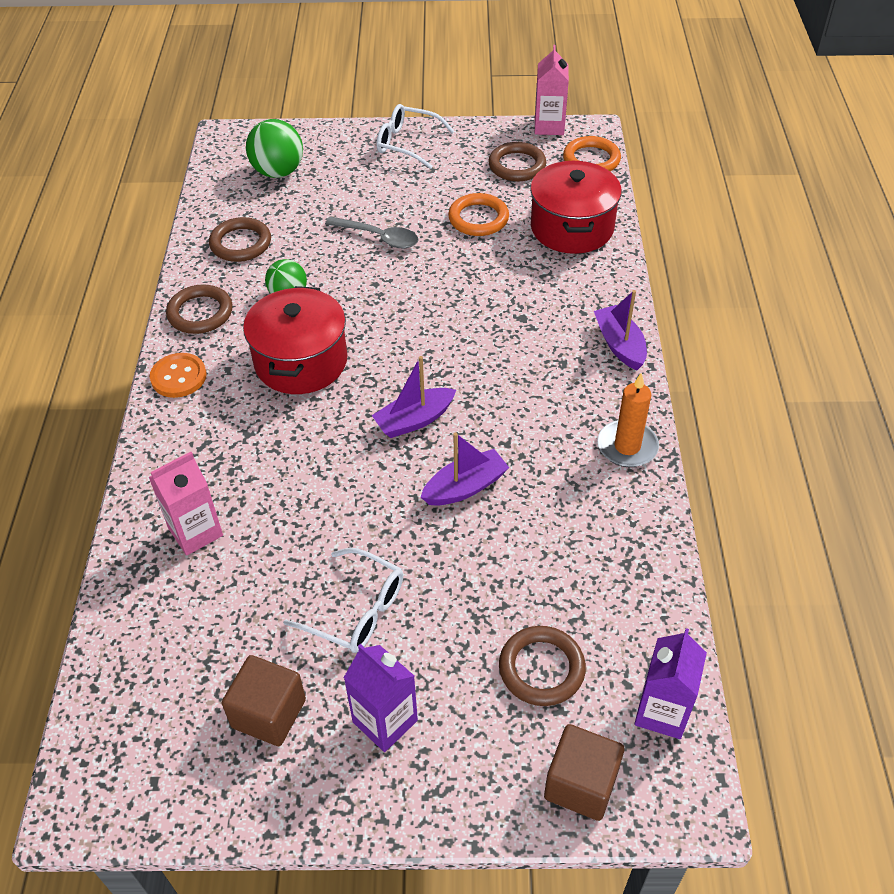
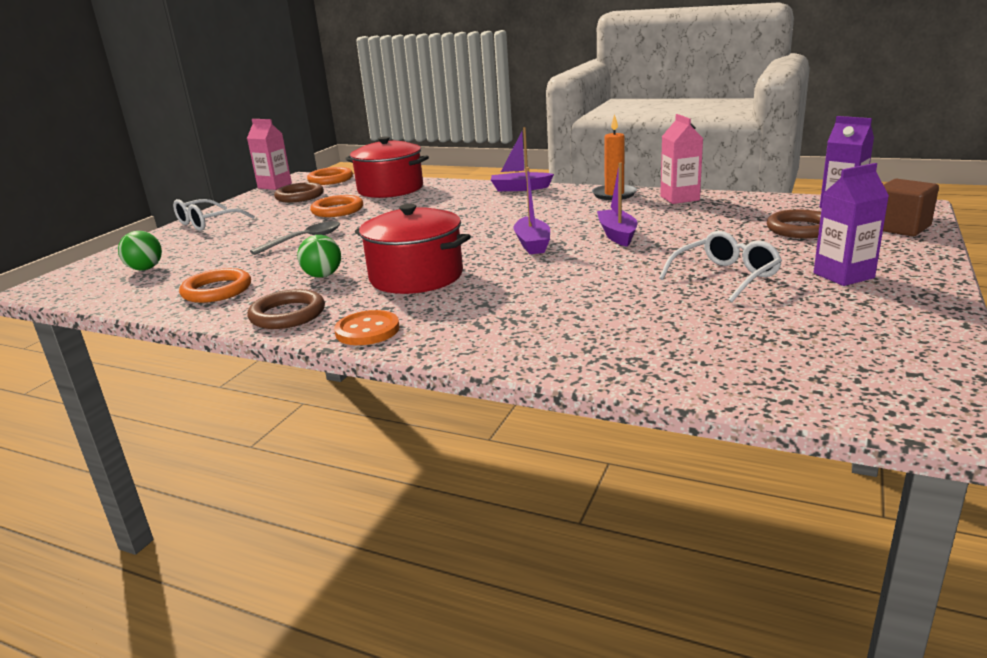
camera: 65 degrees left, 25 degrees down
pink carton [149,452,223,555] -> pink carton moved to [660,114,703,204]
brown ring [209,217,271,262] -> orange ring [179,268,251,303]
brown cube [222,655,306,746] -> none
green ball [246,119,303,178] -> green ball [118,231,162,270], size x0.65

